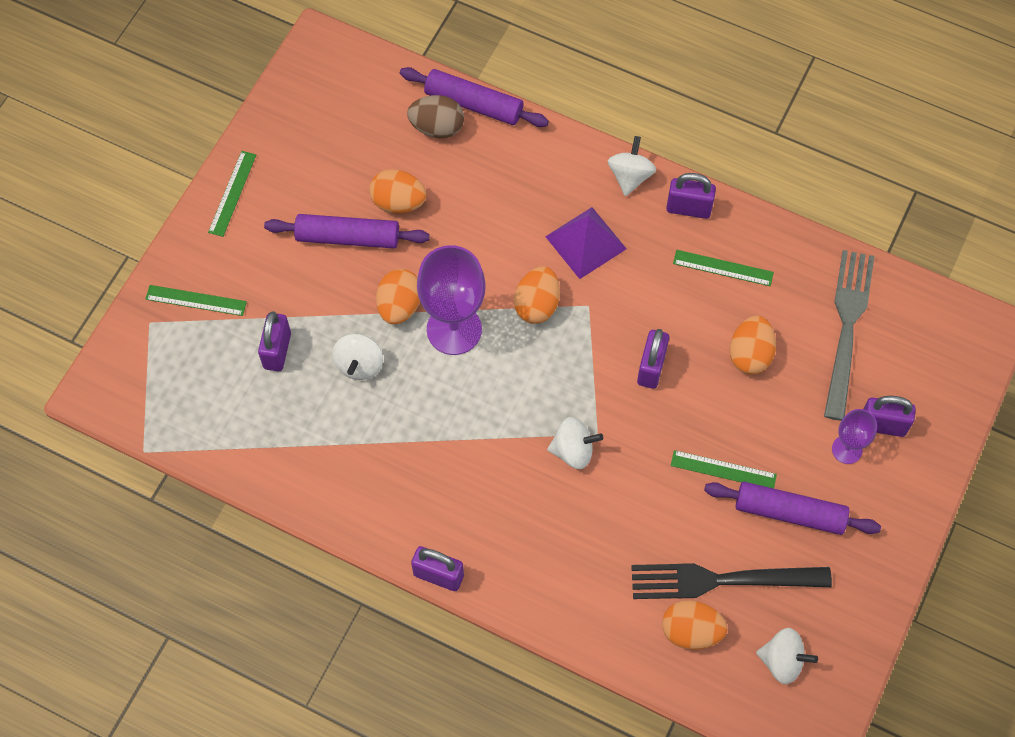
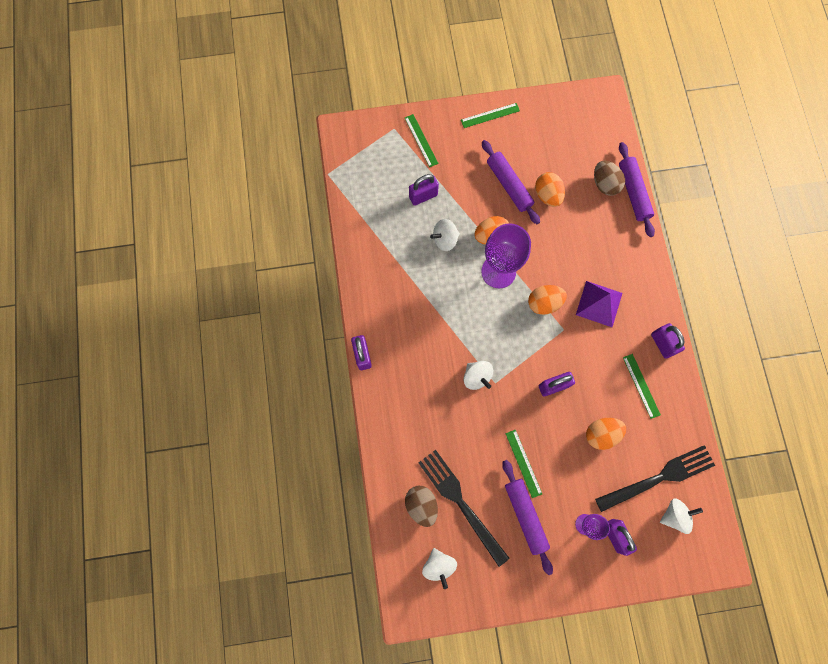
camera: 55 degrees right, 10 degrees up
white spinning top [608,136,656,196] -> white spinning top moved to [660,498,703,534]
orange egg [662,600,727,650] -> brown egg [405,486,438,527]
grey fork [824,250,874,421] -> black fork [595,445,715,512]

